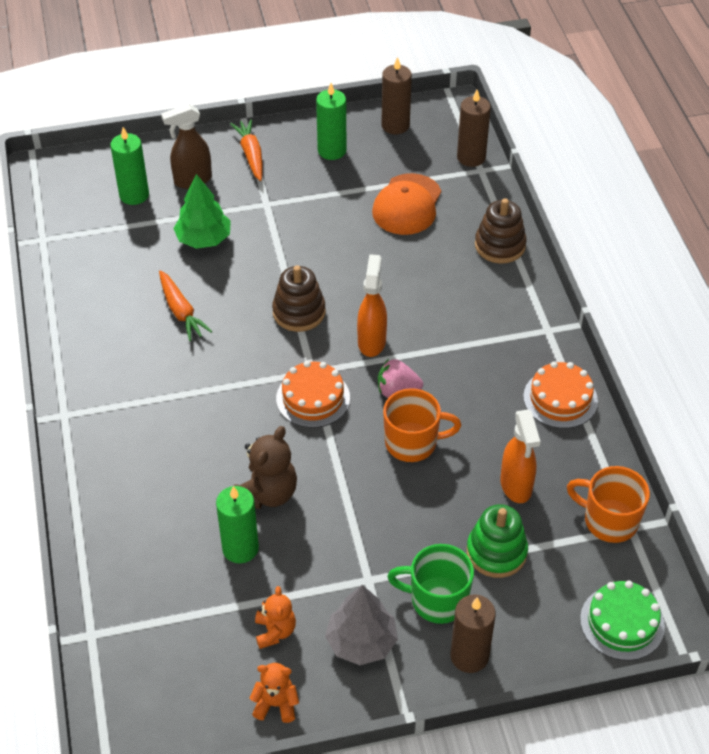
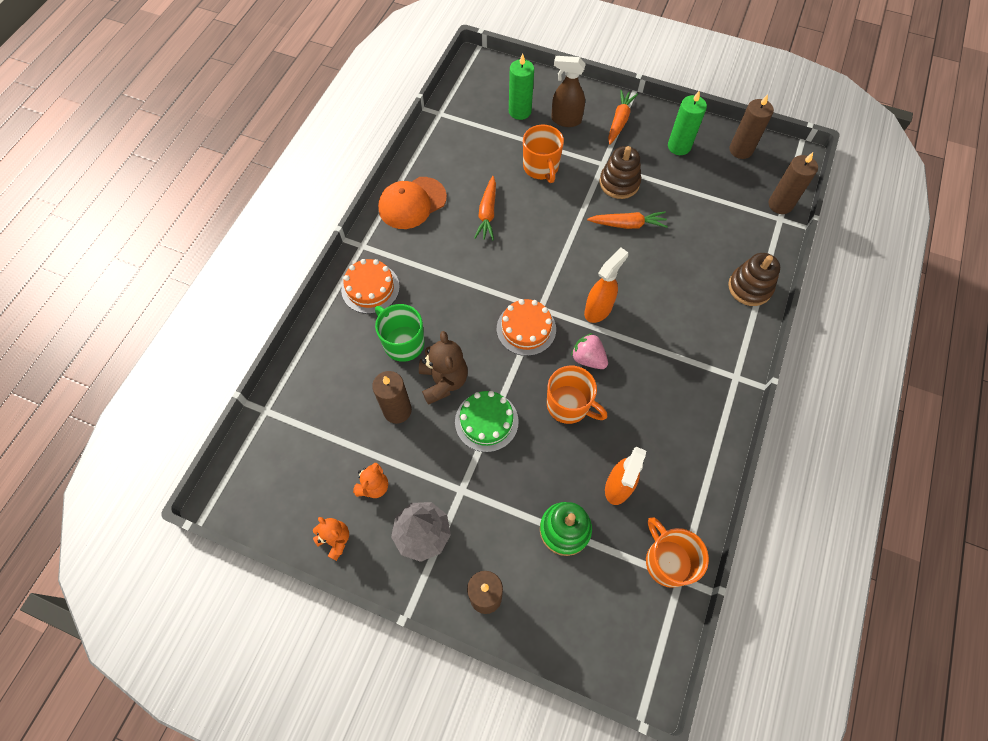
camera: 35 degrees right, 15 degrees up
green tree [173,174,231,249] -> orange mug [523,125,564,183]
green candle [216,486,259,564] -> brown candle [372,371,412,424]
brown teddy bear [234,426,297,509] -> brown teddy bear turned 75 degrees counterclockwise [419,331,468,405]
brown stacking toy [272,265,325,332] -> brown stacking toy moved to [600,146,641,199]
orange cap [372,173,441,235] -> orange cap moved to [378,177,447,229]
green mug [387,544,474,624] -> green mug moved to [375,304,425,362]
orange cake [523,361,598,428] -> orange cake moved to [341,259,400,314]
green cake [580,580,665,661] -> green cake moved to [455,391,519,452]
none -> orange carrot [587,211,668,229]

